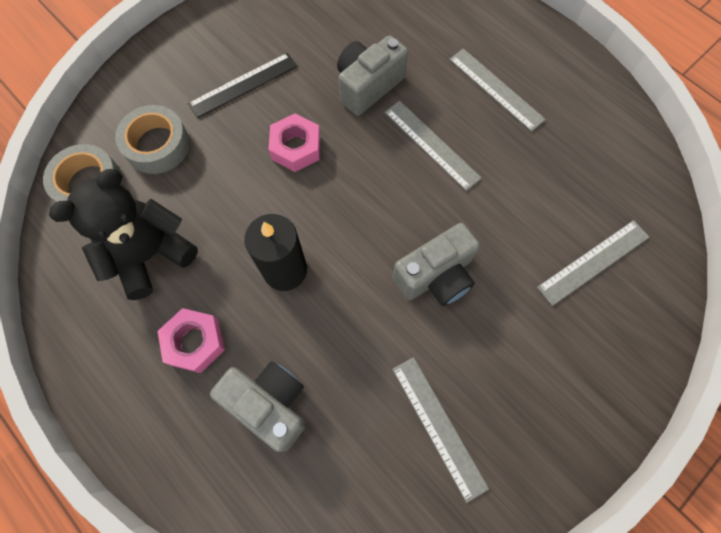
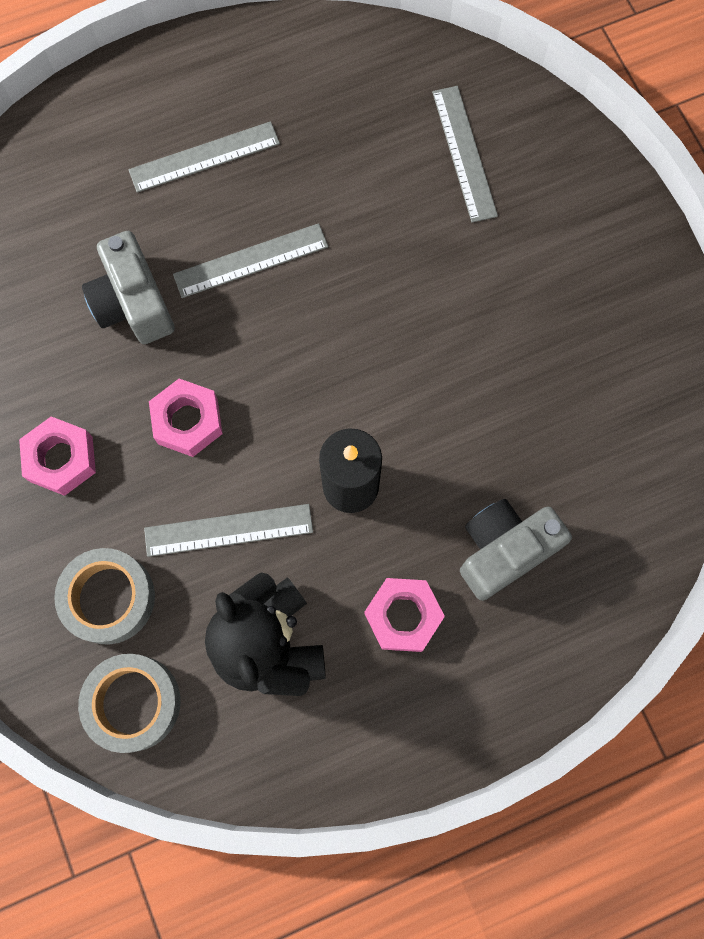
camera: 70 degrees left, 5 degrees up
black ruler [188,53,298,118] -> pink nut [19,417,96,496]
grey camera [392,223,480,306] -> none
grey ruler [392,357,489,503] -> grey ruler moved to [144,504,313,557]

